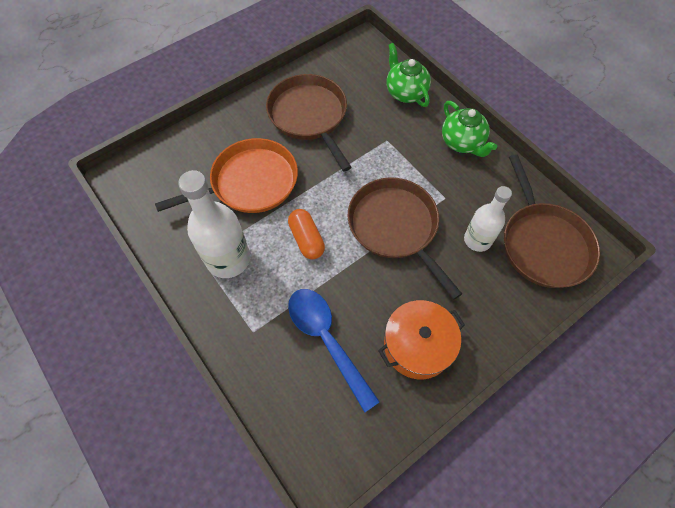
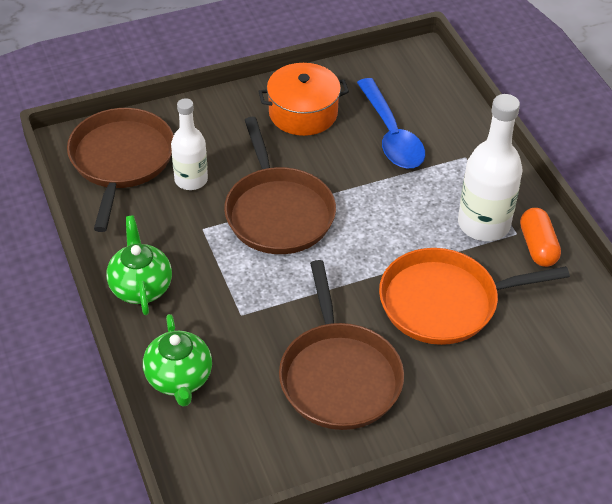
camera: 165 degrees left, 15 degrees down
orange capsule [288,209,325,259] -> orange capsule moved to [520,208,561,267]

